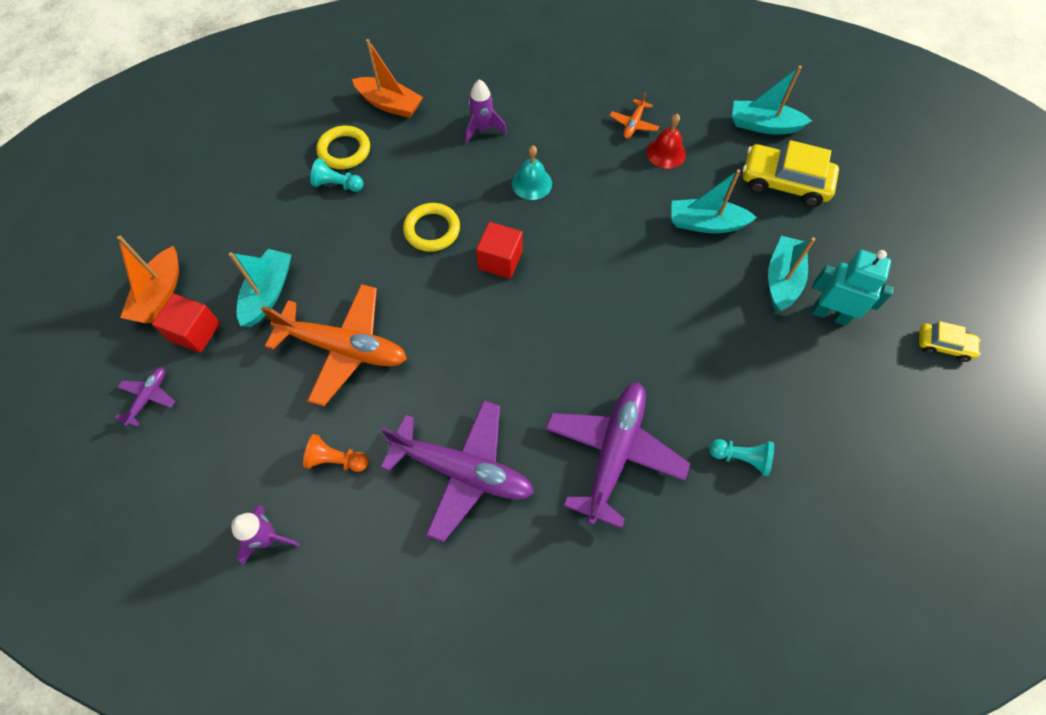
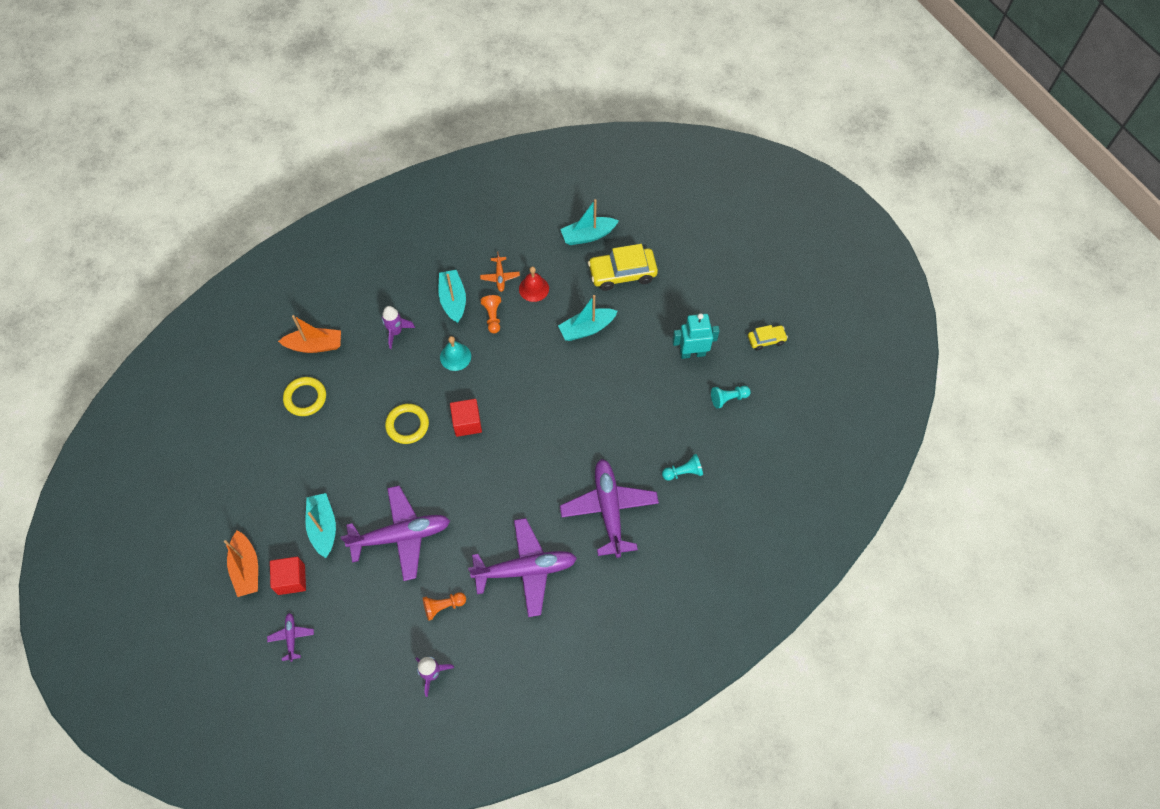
camera: 30 degrees left, 0 degrees up
orange plane [261,284,407,406] -> purple plane [341,486,450,581]
turquoise pawn [310,158,363,192] -> turquoise pawn moved to [711,386,751,409]
turquoise boat [768,236,816,312] -> turquoise boat moved to [439,270,466,323]
none -> orange pawn [480,295,501,334]

